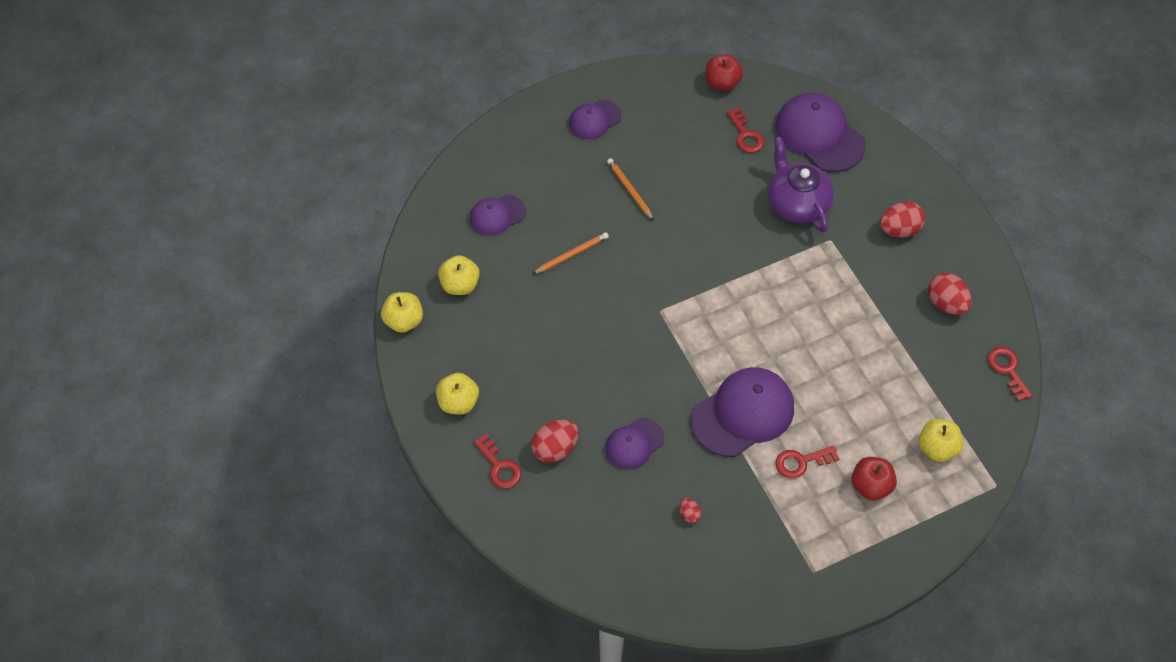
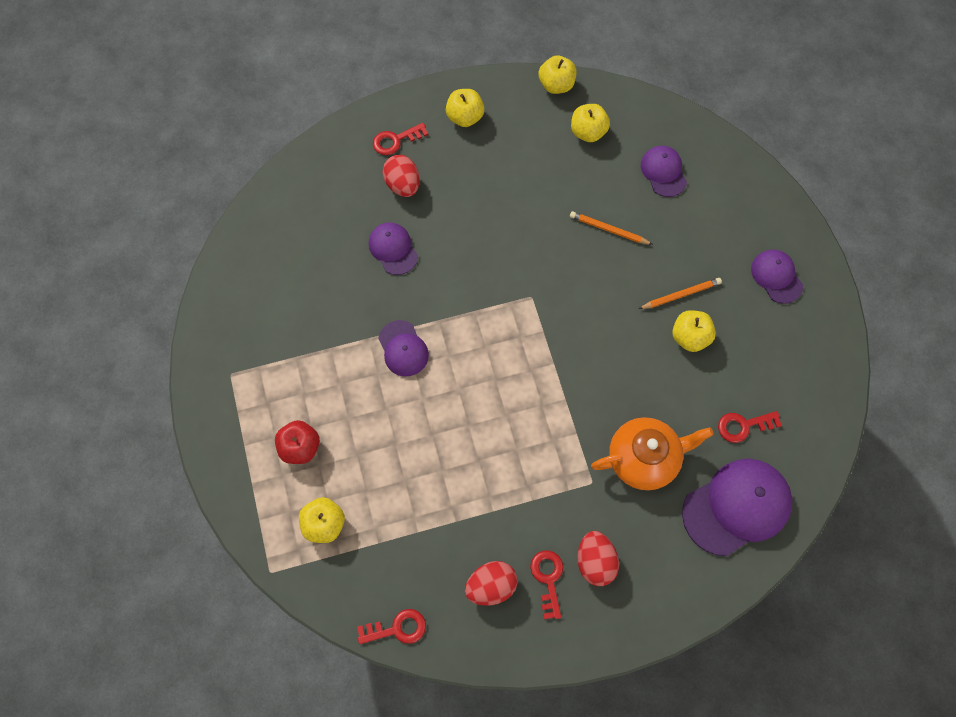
camera: 100 degrees right, 10 degrees up
orange pencil [533,232,609,274] -> orange pencil turned 135 degrees clockwise [570,211,653,245]
red egg [679,498,701,523] -> none
purple cap [691,367,794,457] -> purple cap [378,320,429,376], size x0.57
red apple [706,54,743,91] -> none
purple teapot [768,136,834,232] -> orange teapot [591,417,714,490]
red key [775,445,839,479] -> red key moved to [530,550,563,619]
none -> yellow apple [672,310,716,352]

